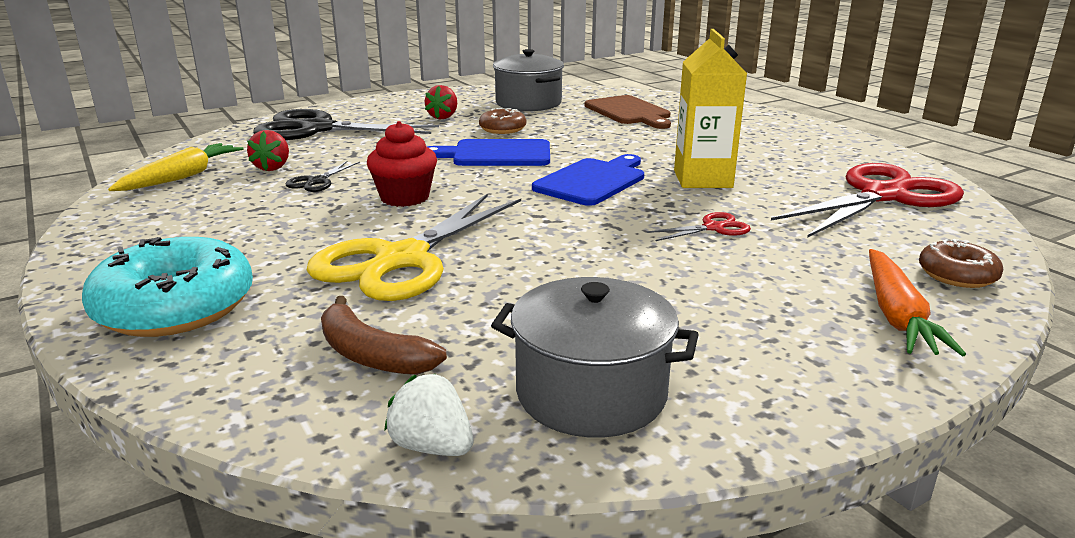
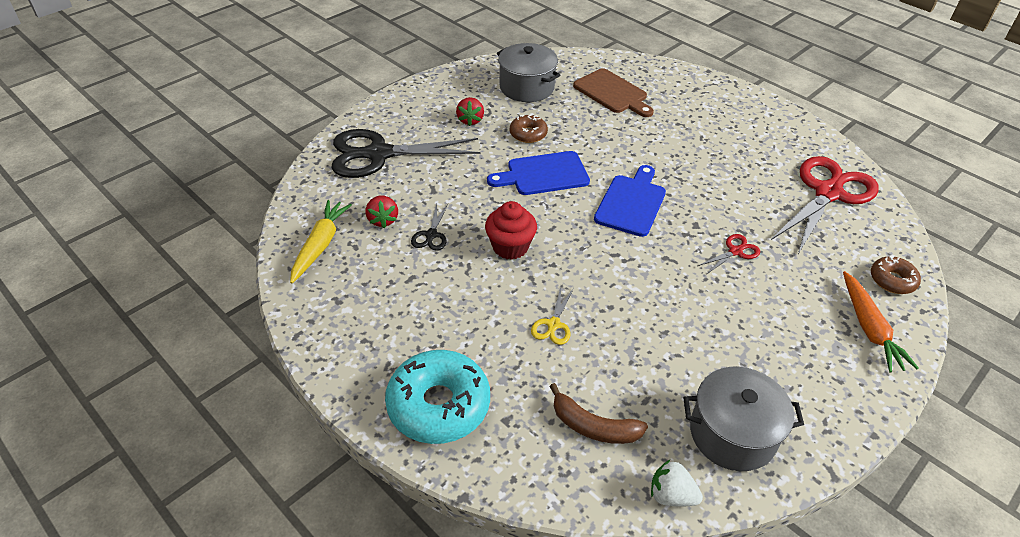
camera: 15 degrees left, 20 degrees up
yellow scissors [306,193,521,301] -> yellow scissors [531,287,574,345], size x0.42
yellow carton [674,29,747,188] -> none

